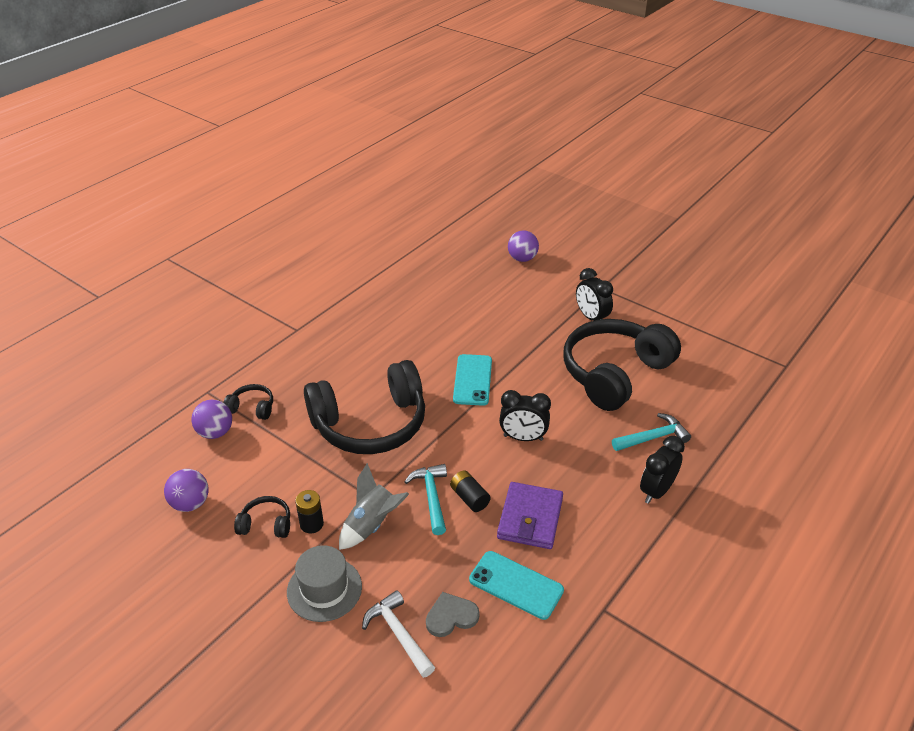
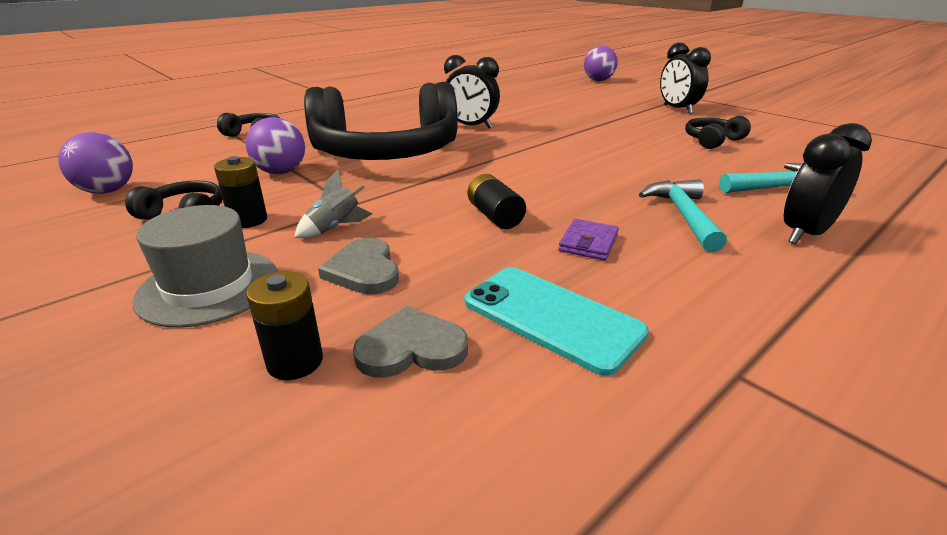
camera: 10 degrees right, 10 degrees down
purple ball [191,400,232,439] -> purple ball moved to [246,117,305,174]
grey rocket [339,463,409,550] -> grey rocket [294,169,372,238], size x0.60
white hammer [362,590,435,678] -> black battery [246,271,323,380]
turquoise hammer [404,464,447,535] -> turquoise hammer moved to [639,180,727,252]
turquoise phone [453,354,492,406] -> none
purple wallet [497,482,563,549] -> purple wallet [558,219,619,260], size x0.51
black clock [499,390,551,441] -> black clock moved to [444,55,500,129]
black headphones [563,319,681,411] -> black headphones [685,116,751,149], size x0.41
none -> grey heart [318,238,399,294]

